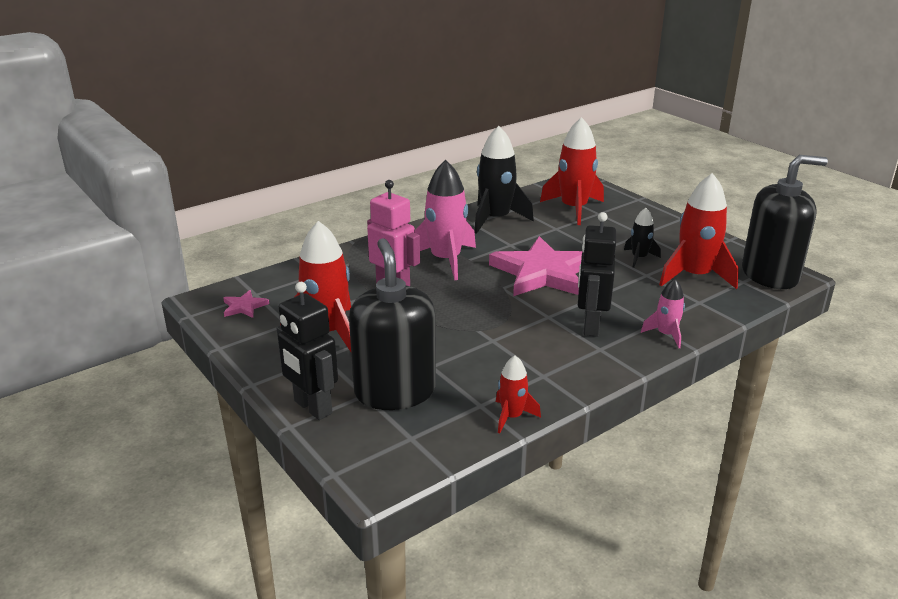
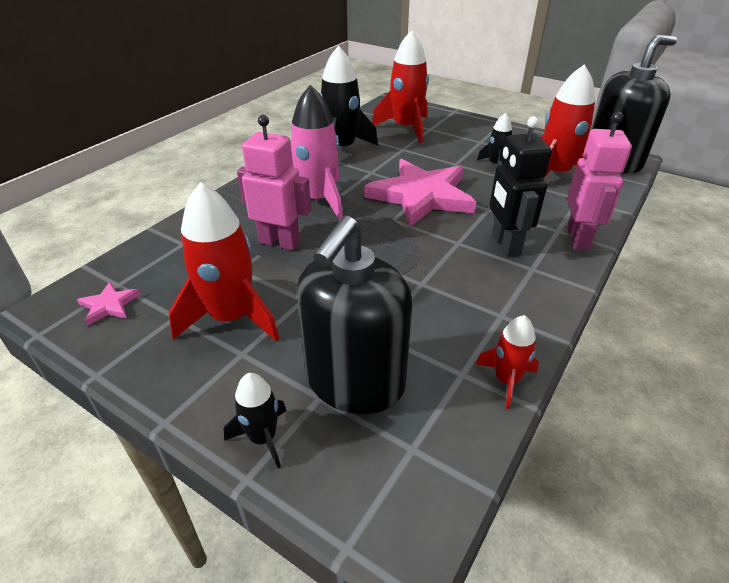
camera: 20 degrees left, 10 degrees up
black robot [277,282,338,420] -> black rocket [224,373,287,468]
black soap dispenser [349,238,436,410] -> black soap dispenser turned 120 degrees counterclockwise [297,216,412,414]
pink rocket [641,279,685,348] -> pink robot [567,112,632,250]

